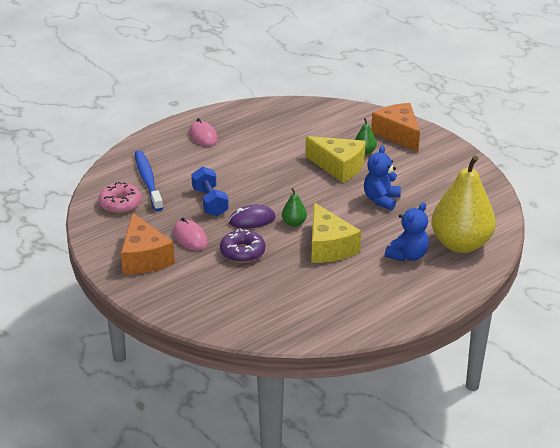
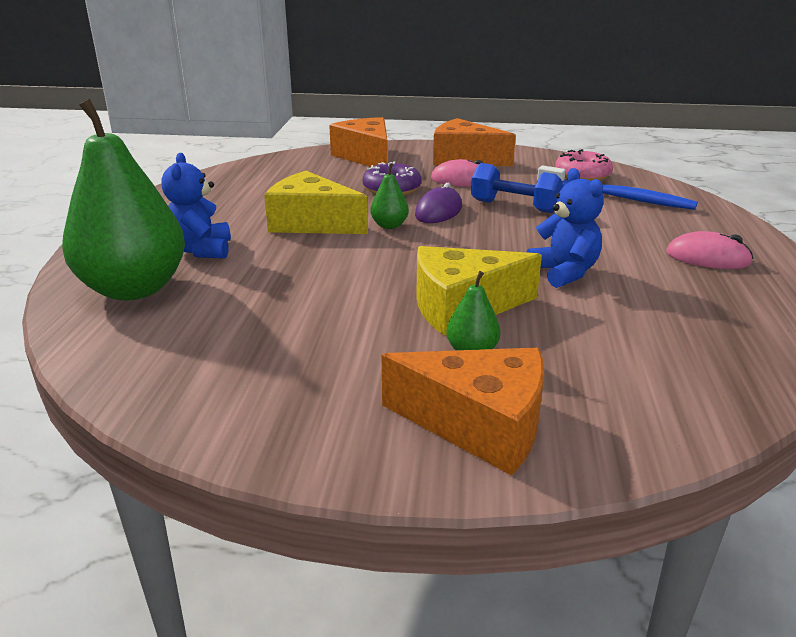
camera: 135 degrees right, 5 degrees down
blue teddy bear [364,146,401,211] -> blue teddy bear moved to [527,168,604,288]
yellow pear [431,156,496,253] -> green pear [62,99,185,301]
none -> orange cheese [329,117,388,167]

